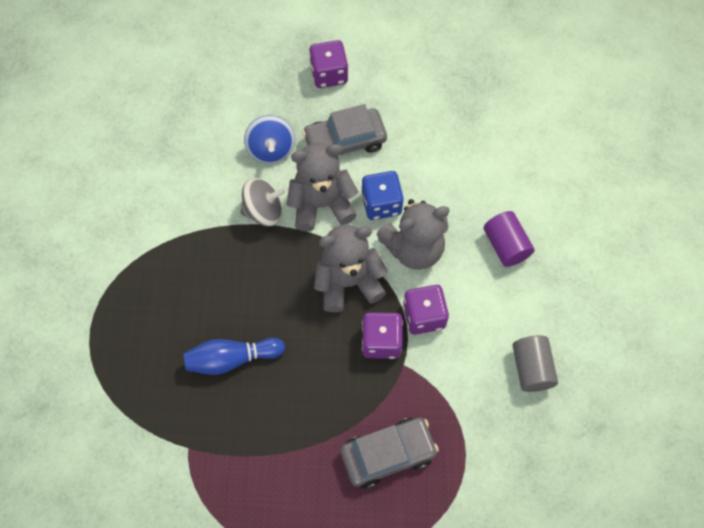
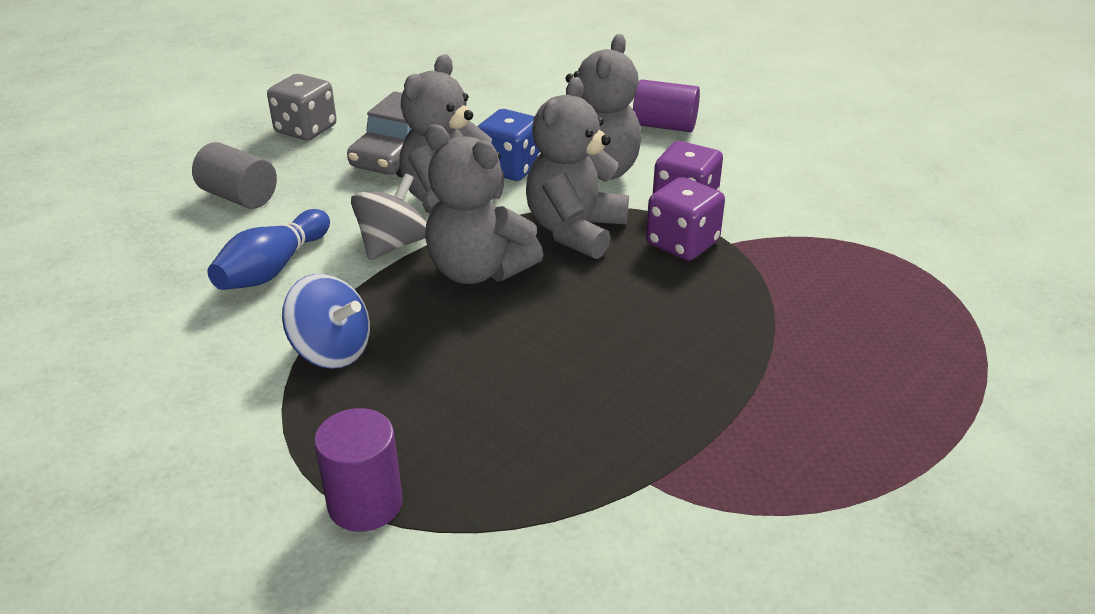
camera: 50 degrees left, 30 degrees down
blue bowling pin [183,338,285,375] -> blue bowling pin moved to [207,209,330,290]
blue spinning top [244,115,295,164] -> blue spinning top moved to [282,274,370,369]
purple dice [309,40,348,88] -> grey dice [267,74,337,141]
grey car [340,417,439,488] -> none
grey cylinder [512,335,558,392] -> grey cylinder moved to [192,142,277,209]
none -> purple cylinder [314,408,403,532]
none -> grey teddy bear [425,124,543,284]

